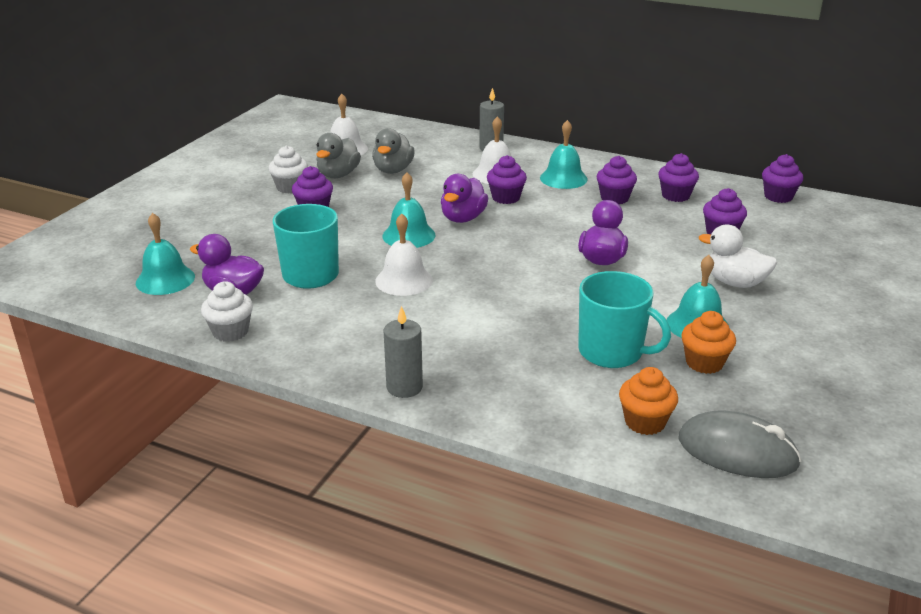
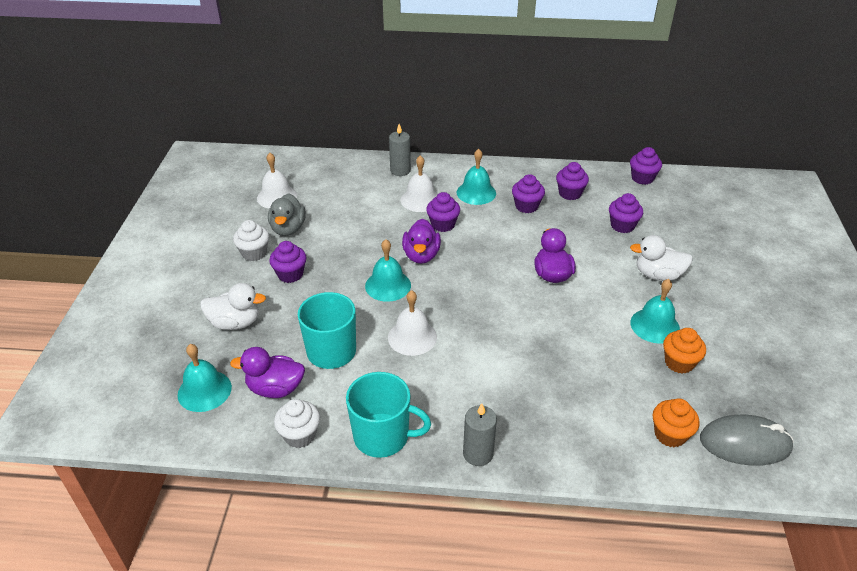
camera: 20 degrees left, 10 degrees up
grey duck [372,128,415,174] -> none
turquoise mug [578,271,671,368] -> turquoise mug moved to [346,372,431,458]
none -> white duck [200,283,266,330]

